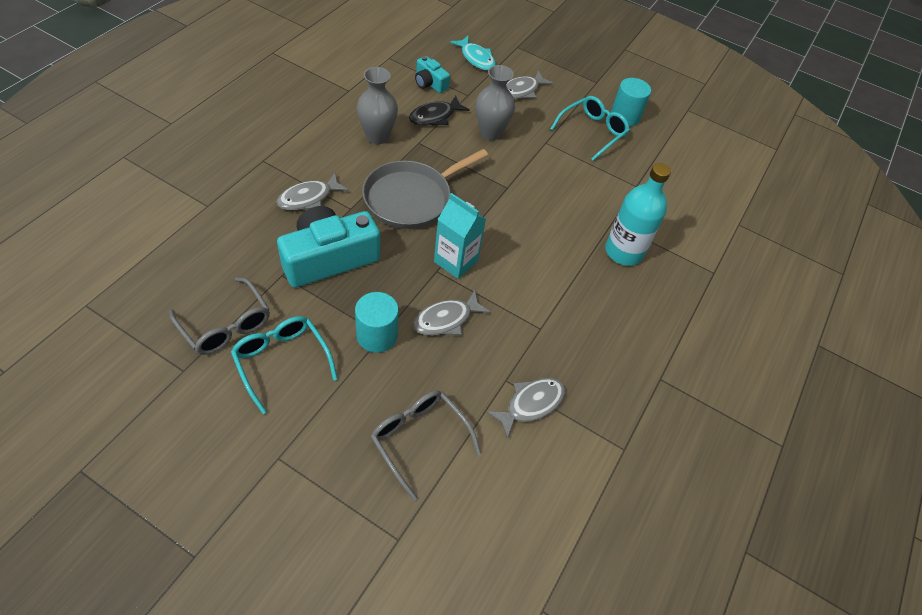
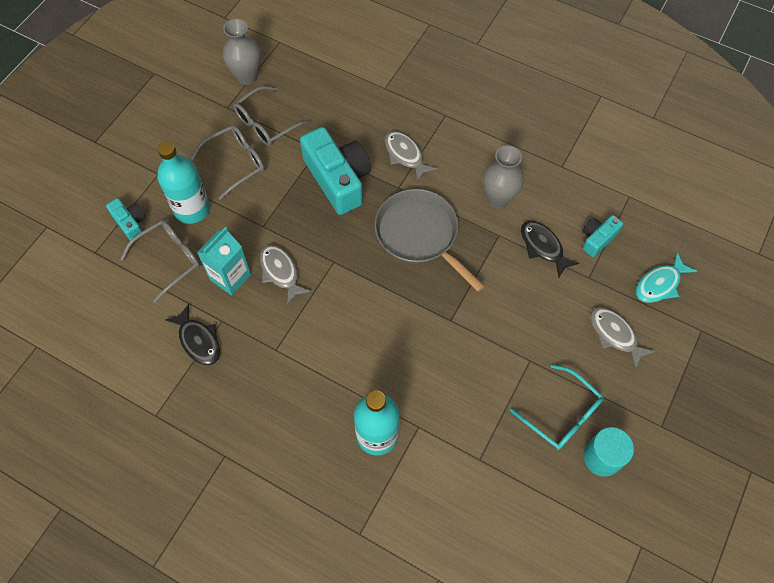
camera: 95 degrees right, 10 degrees up
turquoise glasses [231,316,338,414] -> grey glasses [191,125,265,200]
turquoise cylinder [355,292,399,353] -> none
turquoise carton [434,193,486,279] -> turquoise carton moved to [197,227,251,295]
grey vase [476,65,515,140] -> grey vase moved to [223,19,261,85]
grey fish [486,378,565,439] -> black fish [165,304,220,365]
none -> turquoise camera [106,198,146,241]
none -> turquoise bottle [157,141,210,224]

